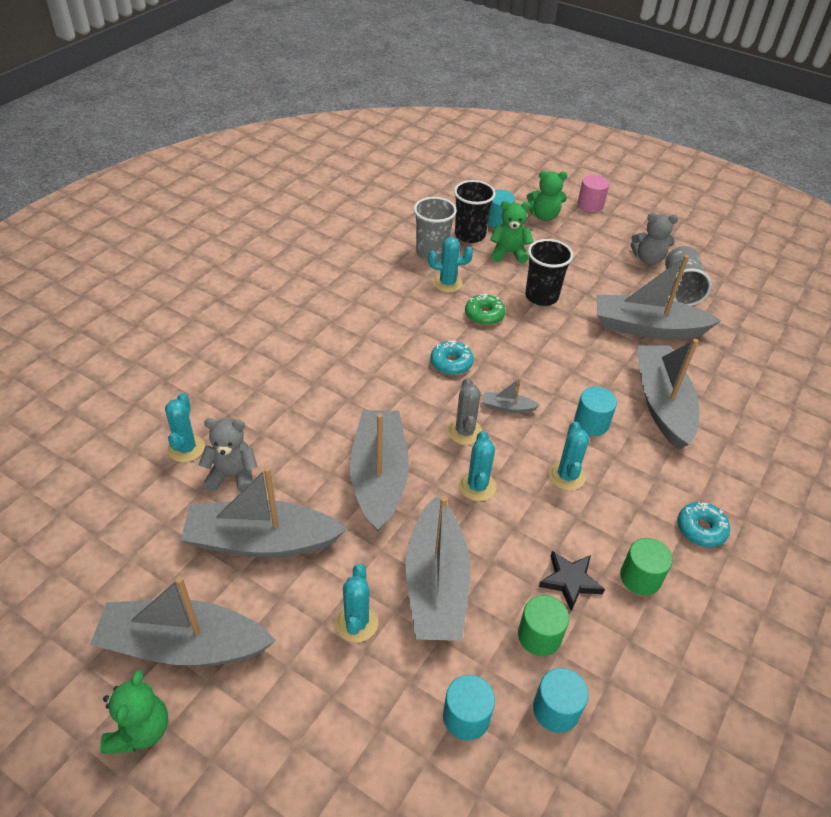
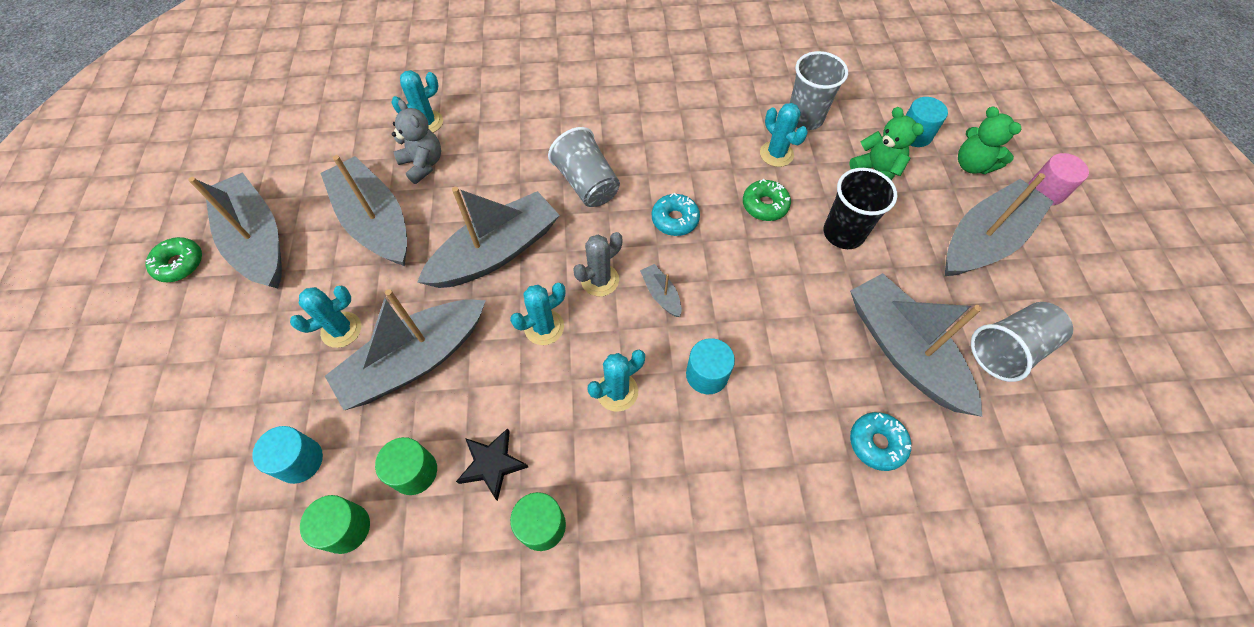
camera: 55 degrees right, 15 degrees up
green teddy bear [100,670,168,754] -> green donut [146,237,202,282]
black cup [454,180,496,243] -> none
turquoise cylinder [533,668,589,733] -> green cylinder [300,495,370,554]
grey teddy bear [631,213,678,265] -> none
grey boat [637,339,699,450] -> grey boat moved to [945,173,1054,276]
turquoise donut [678,502,730,547] -> turquoise donut moved to [850,412,911,471]
none -> grey cup [548,127,620,207]

